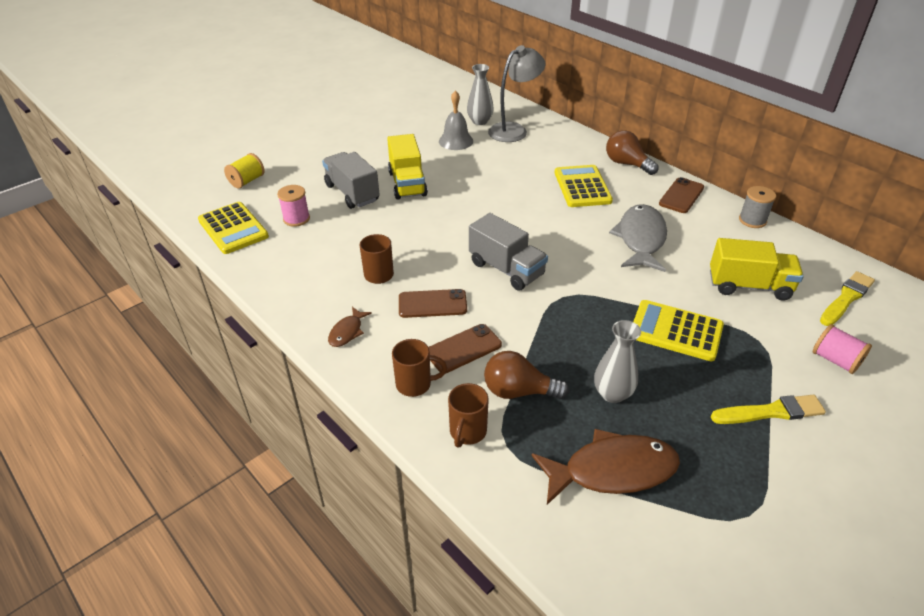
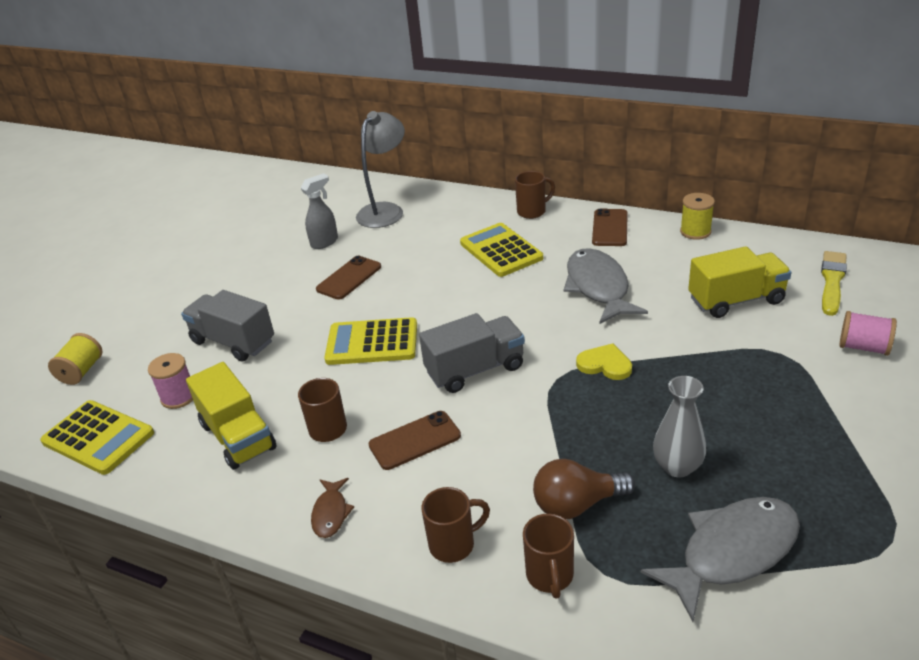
camera: 20 degrees left, 5 degrees down
yellow truck [387,134,428,200] -> yellow truck moved to [186,362,276,470]
brown phone [428,324,502,373] -> brown phone moved to [316,256,381,300]
grey bell [439,90,473,150] -> grey spray bottle [301,173,338,249]
grey vase [467,64,494,125] -> none
grey truck [469,213,548,291] -> grey truck turned 45 degrees counterclockwise [419,313,525,393]
brown fish [532,429,680,505] -> grey fish [641,497,800,622]
brown light bulb [606,130,658,175] -> brown mug [515,171,555,219]
yellow calculator [633,300,724,361] -> yellow calculator moved to [324,317,417,365]
yellow brush [711,395,826,424] -> none
grey spool [739,186,776,228] -> yellow spool [680,193,715,240]
none -> yellow heart [576,343,632,380]

